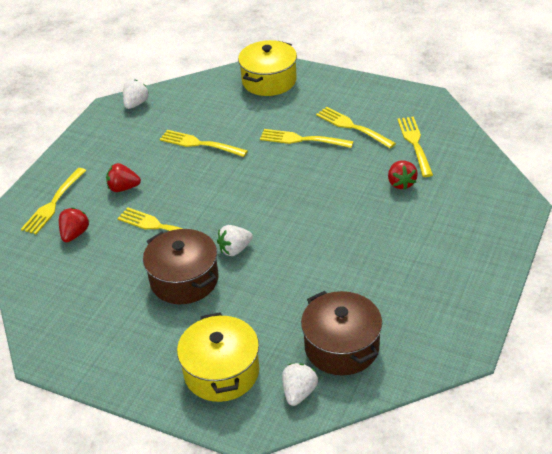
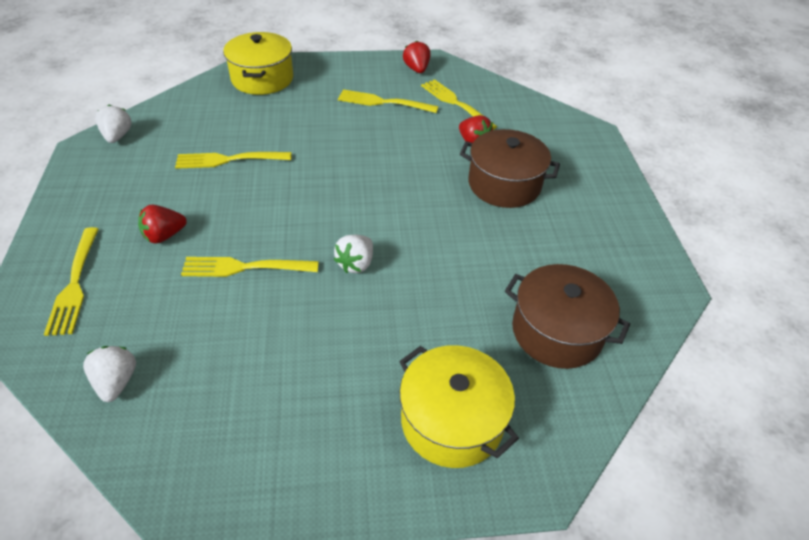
camera: 35 degrees left, 5 degrees up
red strawberry [59,208,89,242] -> red strawberry moved to [403,41,430,73]
brown pot [143,229,218,304] -> brown pot moved to [460,129,560,208]
yellow fork [260,129,354,148] -> none
white strawberry [282,363,318,406] -> white strawberry moved to [83,346,136,402]

